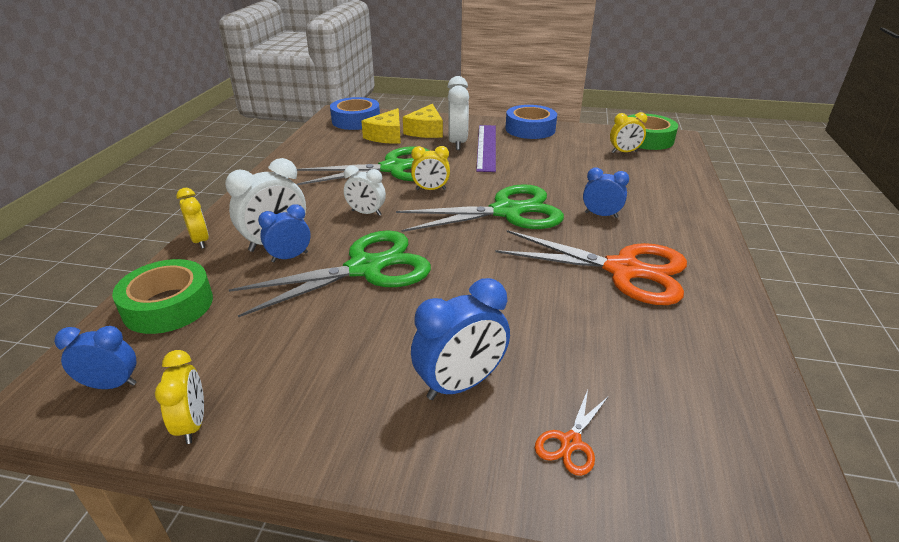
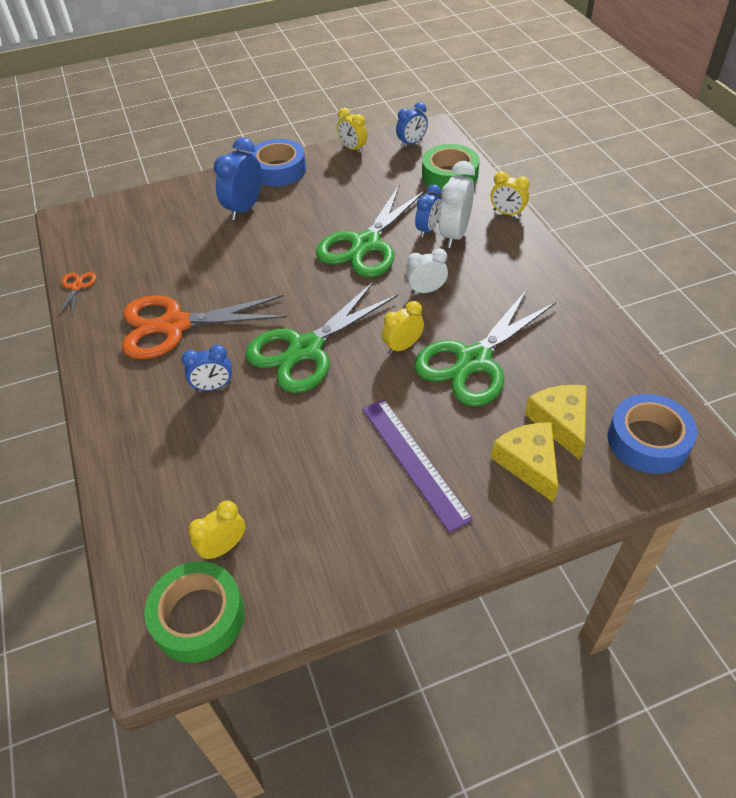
camera: 150 degrees right, 15 degrees up
white clock [447,76,469,150] -> none
blue tape [505,105,557,139] -> blue tape moved to [250,139,306,186]
orange scissors [535,390,609,476] -> orange scissors moved to [58,272,96,317]

